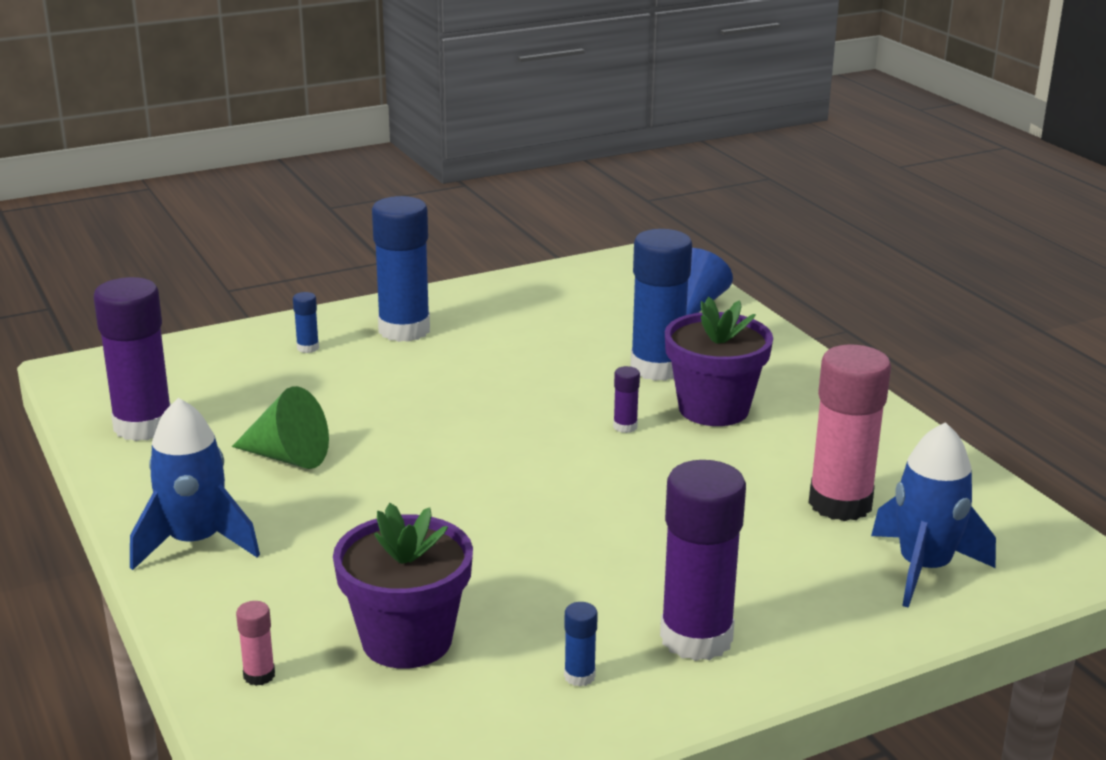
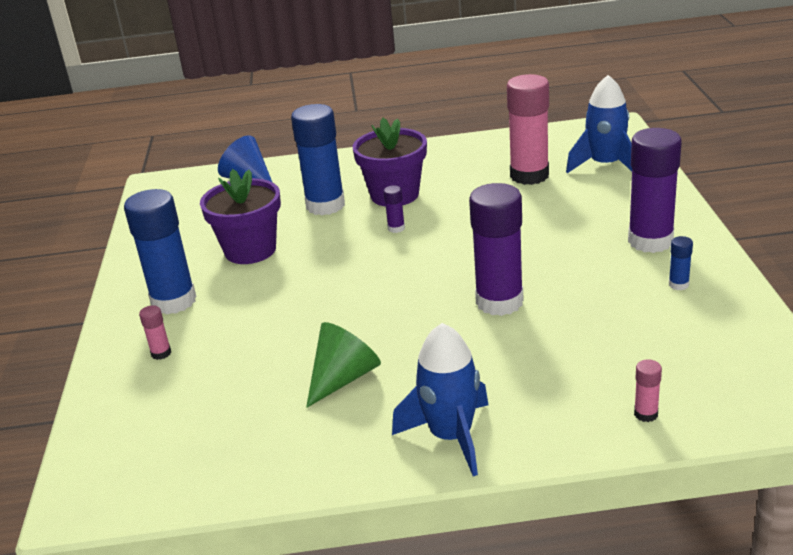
camera: 65 degrees left, 5 degrees up
purple glue stick [94,277,171,441] -> purple glue stick moved to [469,183,524,316]
blue glue stick [293,292,319,353] -> pink glue stick [139,305,171,360]
purple flower pot [333,503,473,669] -> purple flower pot moved to [200,169,281,264]

